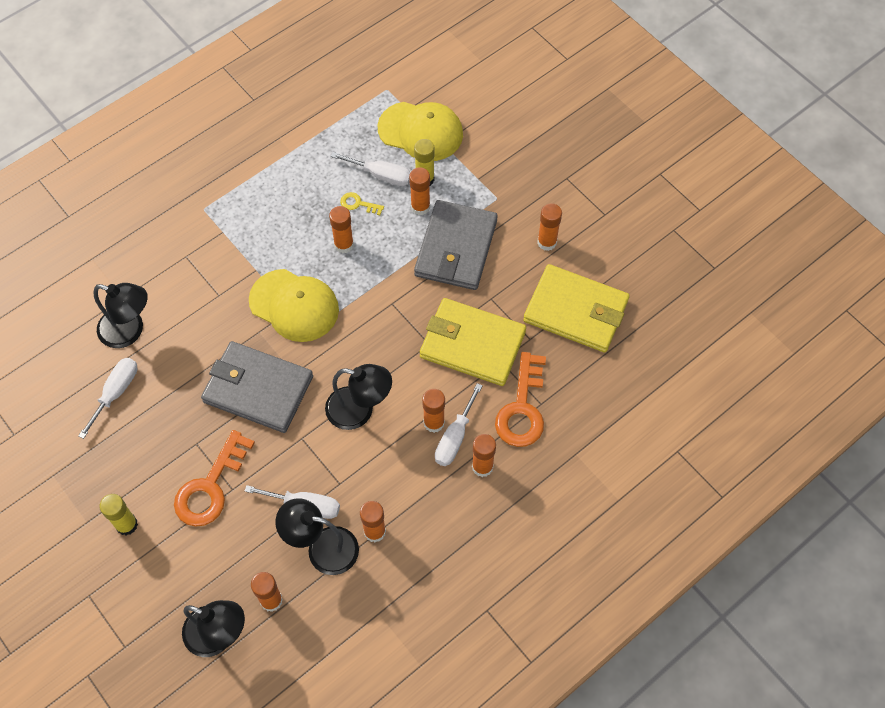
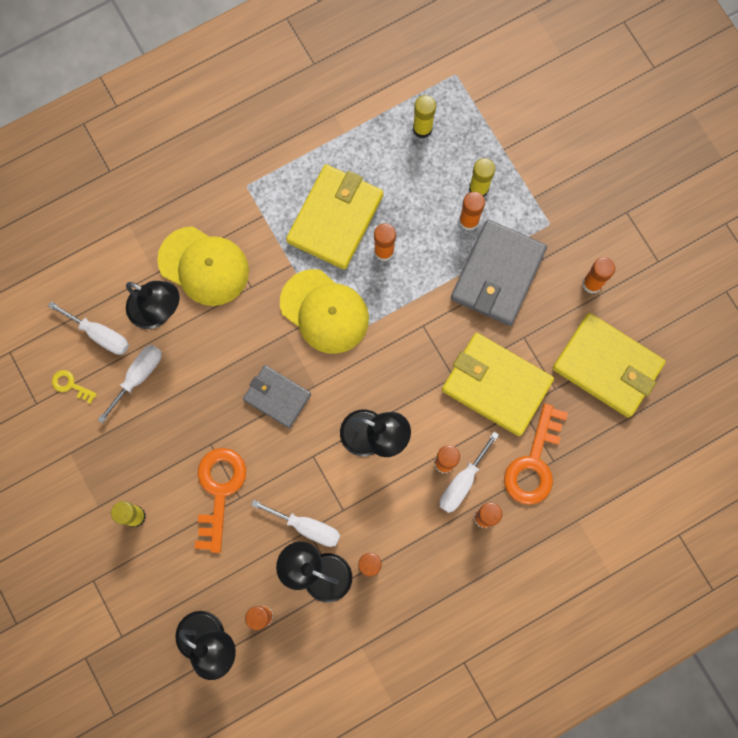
camera: 10 degrees right, 15 degrees up
orange key [174,430,255,527] -> orange key turned 150 degrees clockwise [195,448,246,553]
grey wallet [201,341,313,433] -> grey wallet [243,365,311,428], size x0.61
white screwdriver [331,152,410,186] -> white screwdriver moved to [48,301,129,355]
yellow key [340,192,384,215] -> yellow key moved to [52,370,97,404]
yellow cap [377,102,463,161] -> yellow cap moved to [157,226,249,306]
none -> yellow wallet [286,164,383,270]
none -> yellow glue stick [413,95,436,138]

